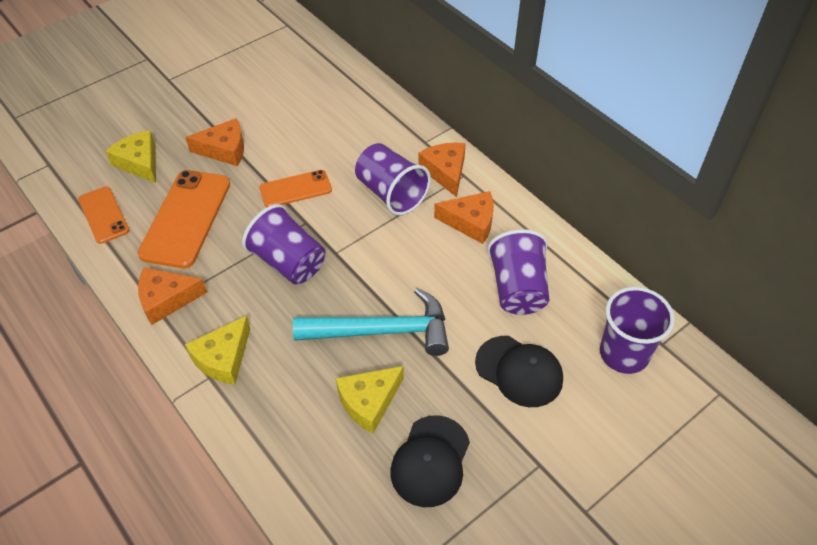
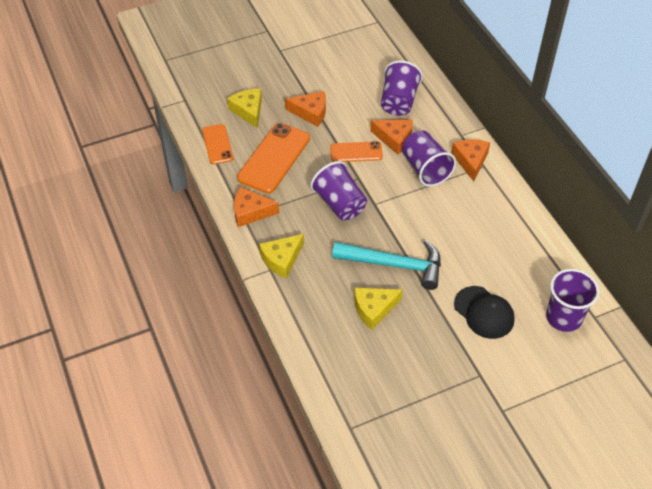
camera: 15 degrees right, 0 degrees up
black cap [390,415,470,507] -> none
orange cheese [434,191,494,244] -> orange cheese moved to [370,120,413,155]
purple cup [487,229,549,315] -> purple cup moved to [381,60,423,116]

